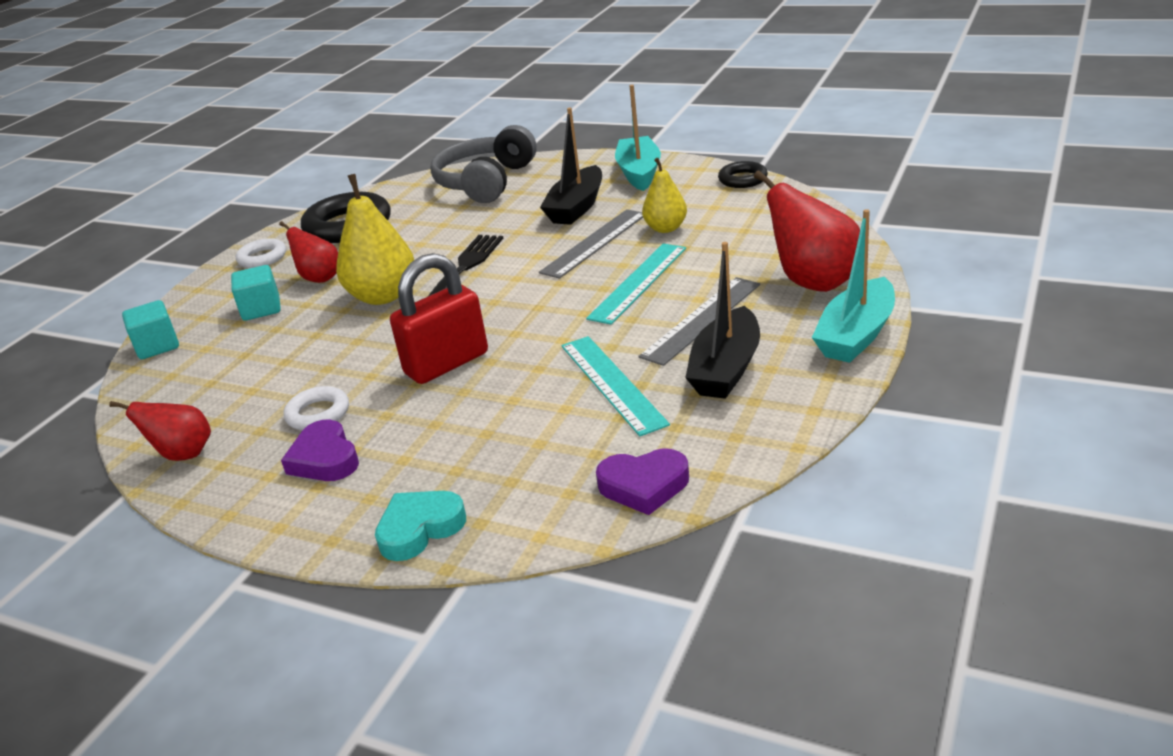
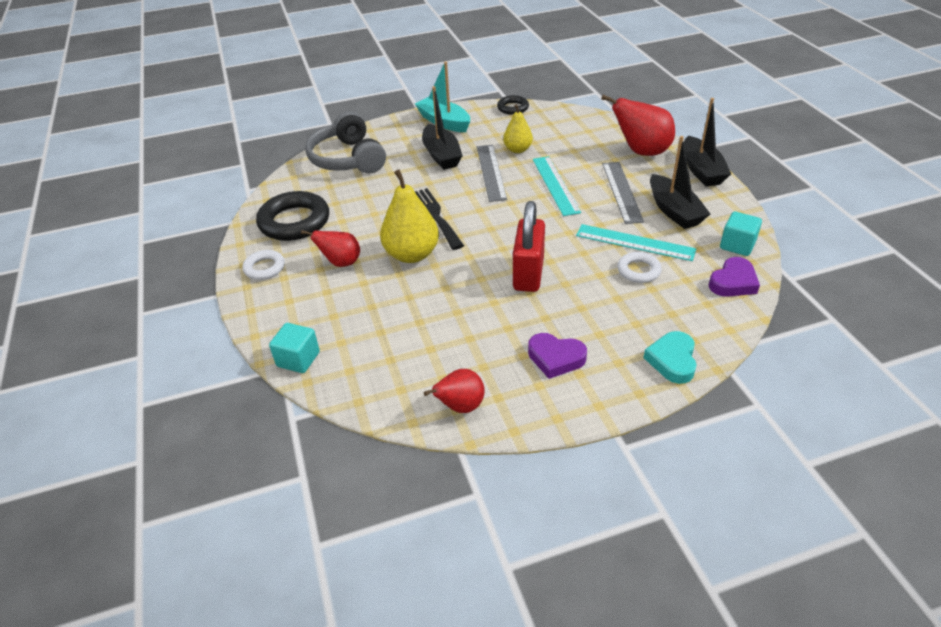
camera: 45 degrees left, 10 degrees up
turquoise cube [231,265,281,321] -> turquoise cube moved to [720,212,762,256]
white ring [284,386,349,430] -> white ring moved to [617,252,662,283]
turquoise boat [812,209,895,363] -> black boat [684,98,731,186]

